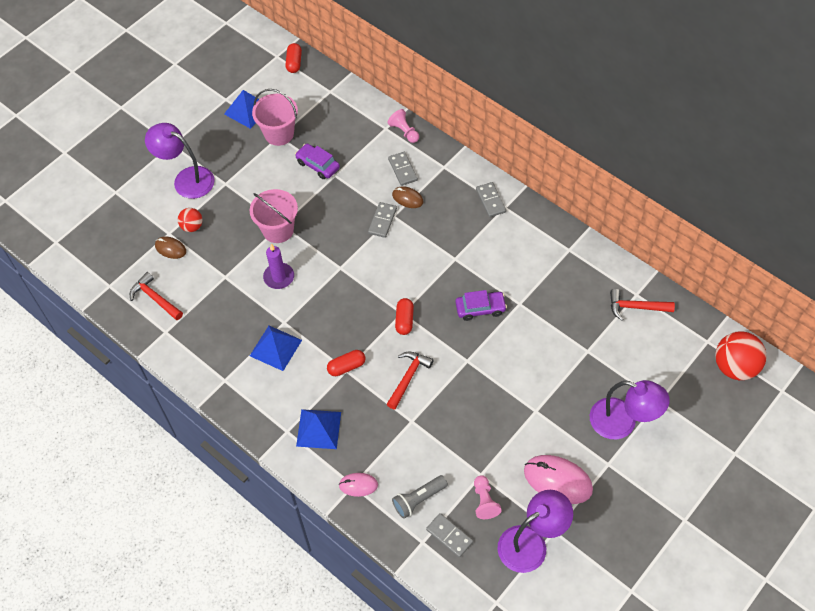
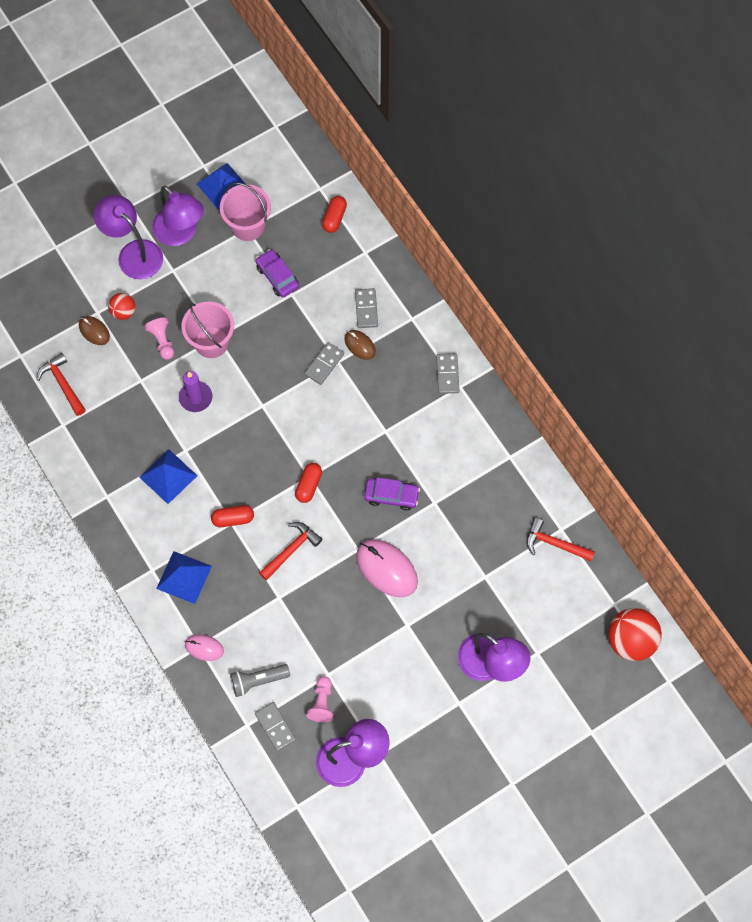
camera: 15 degrees right, 10 degrees up
red capsule [285,43,302,73] -> red capsule moved to [322,196,347,233]
pink pawn [387,109,419,143] -> pink pawn moved to [144,317,174,360]
pink mouse [524,455,593,504] -> pink mouse moved to [356,539,418,597]
none -> purple lamp [152,185,204,246]

